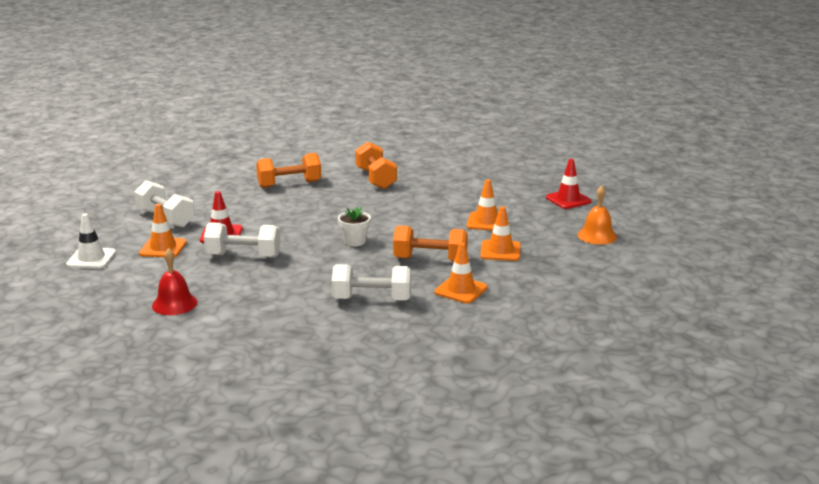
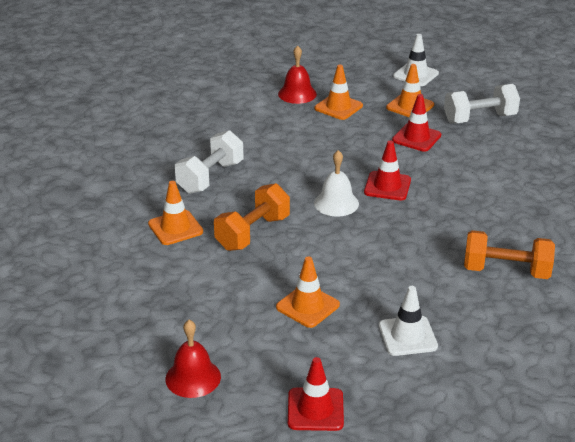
camera: 120 degrees right, 10 degrees up
white dumbbell [204,222,281,258] -> none
orange dumbbell [256,153,321,188] -> none
white flower pot [338,207,371,246] -> white bell [314,150,359,217]
orange traffic cone [480,206,521,261] -> orange traffic cone moved to [314,65,363,120]
orange bell [577,186,617,245] -> red bell [165,320,221,398]
none -> red traffic cone [364,140,411,200]
none -> white traffic cone [379,286,438,356]

